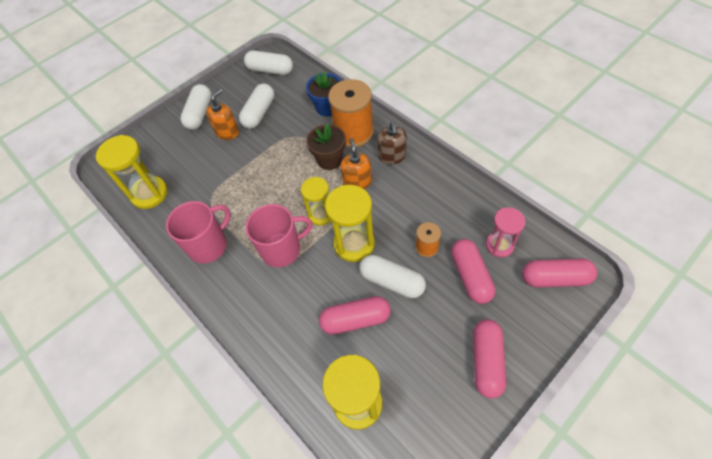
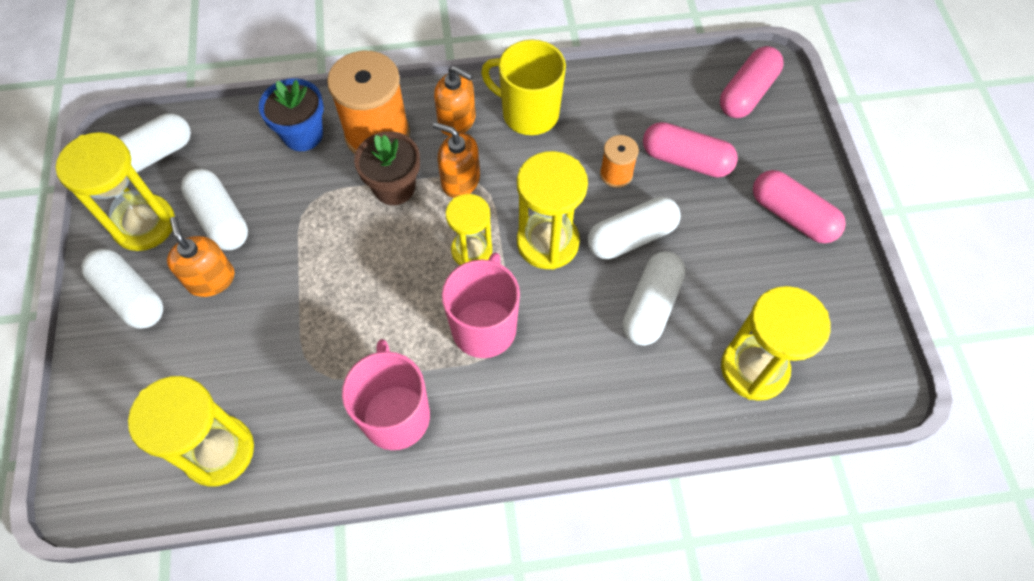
camera: 60 degrees left, 5 degrees up
pink capsule [319,296,391,335] -> white capsule [622,251,685,346]
brown soap dispenser [377,122,407,165] -> orange soap dispenser [434,66,475,136]
pink hourglass [486,207,526,258] -> none
none -> yellow hourglass [56,132,175,251]
none -> yellow mug [481,40,566,135]

